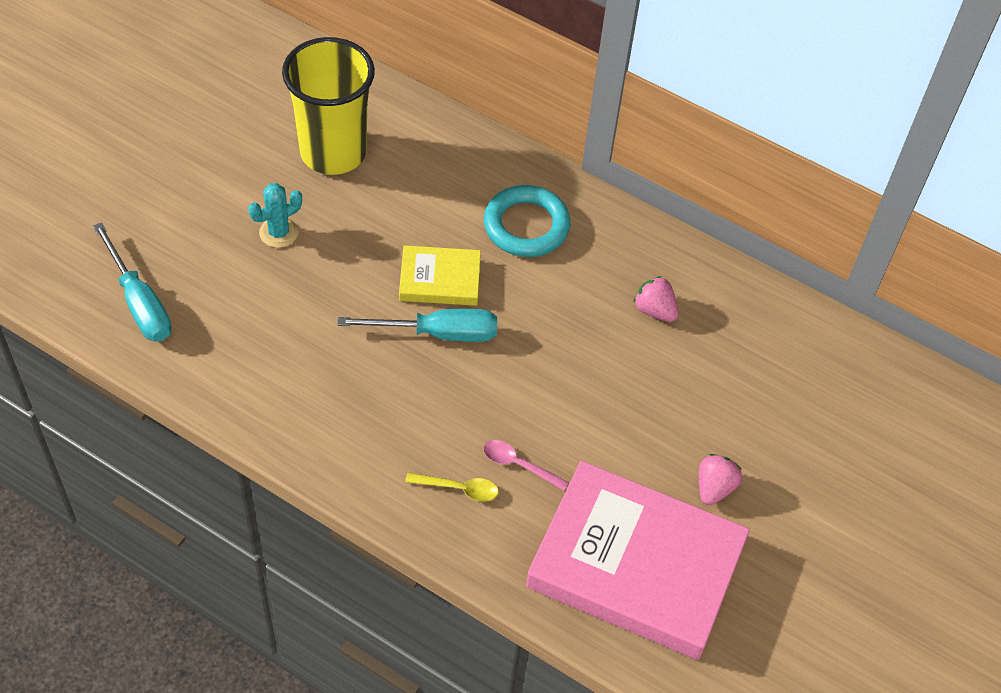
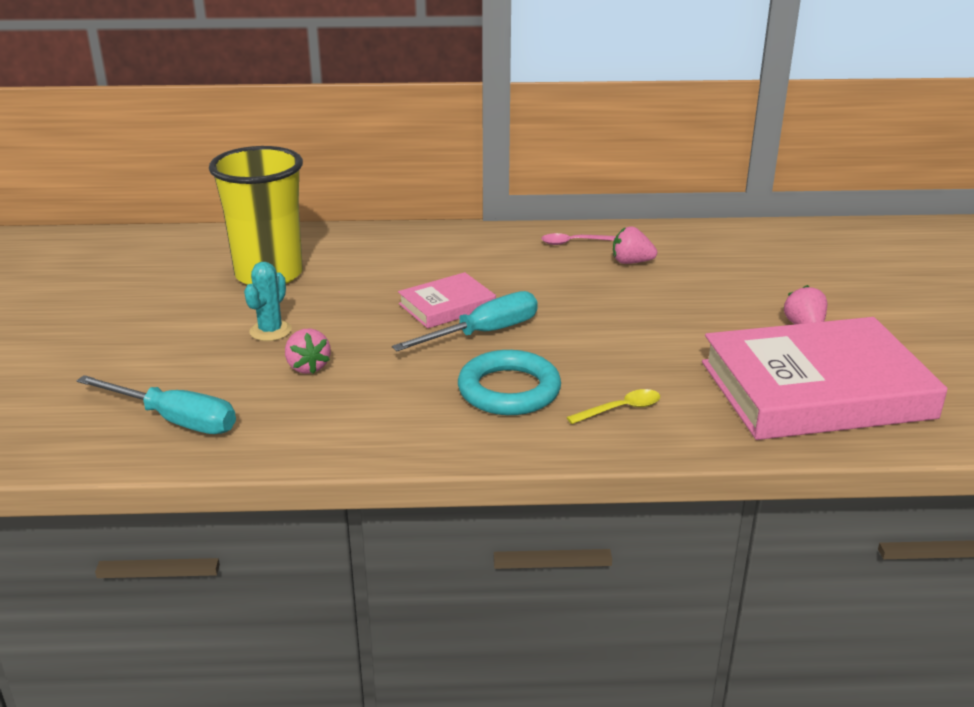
camera: 30 degrees left, 25 degrees down
yellow book [399,245,481,306] -> pink book [398,272,496,328]
pink spoon [483,440,569,491] -> pink spoon moved to [541,233,616,245]
turquoise ring [484,185,571,257] -> turquoise ring moved to [458,350,561,415]
none -> pink strawberry [285,328,331,374]

